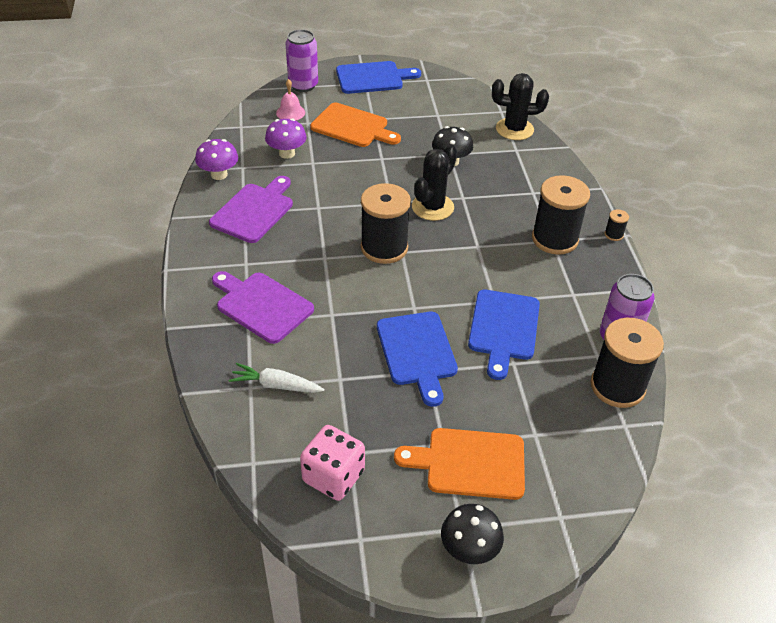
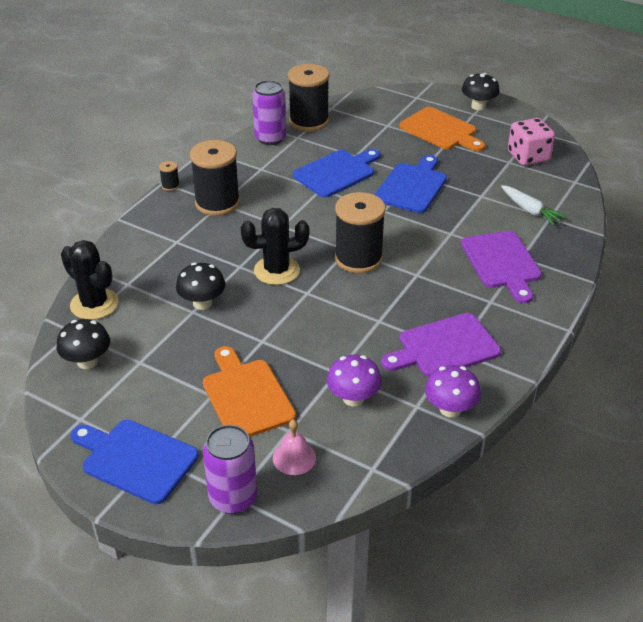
camera: 140 degrees left, 5 degrees down
none -> black mushroom [56,319,110,369]

